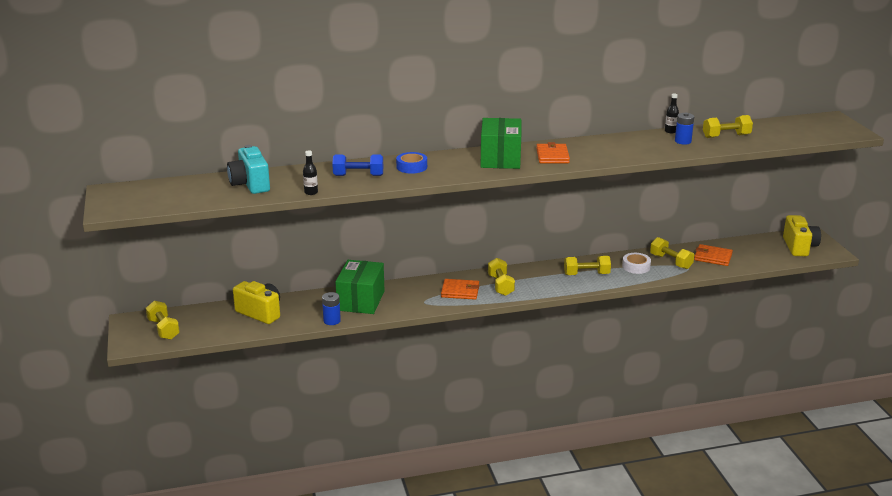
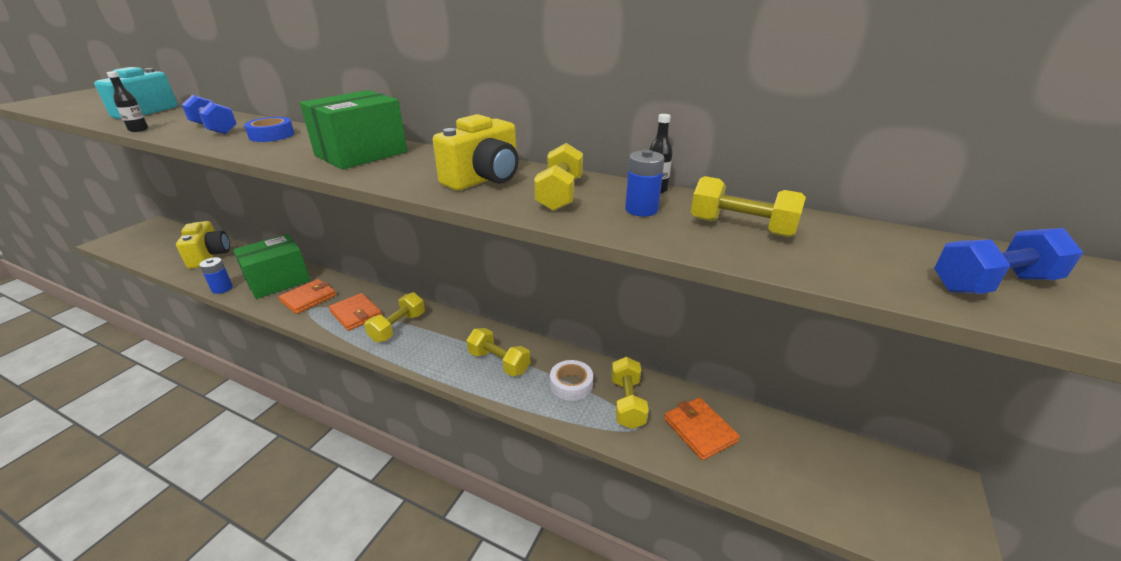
camera: 40 degrees right, 5 degrees up
yellow dumbbell [146,301,180,340] -> yellow dumbbell moved to [534,143,583,211]
orange wallet [536,142,570,163] -> orange wallet moved to [279,279,336,314]
yellow camera [783,215,821,256] -> yellow camera moved to [433,114,519,191]
none -> blue dumbbell [934,228,1083,294]

